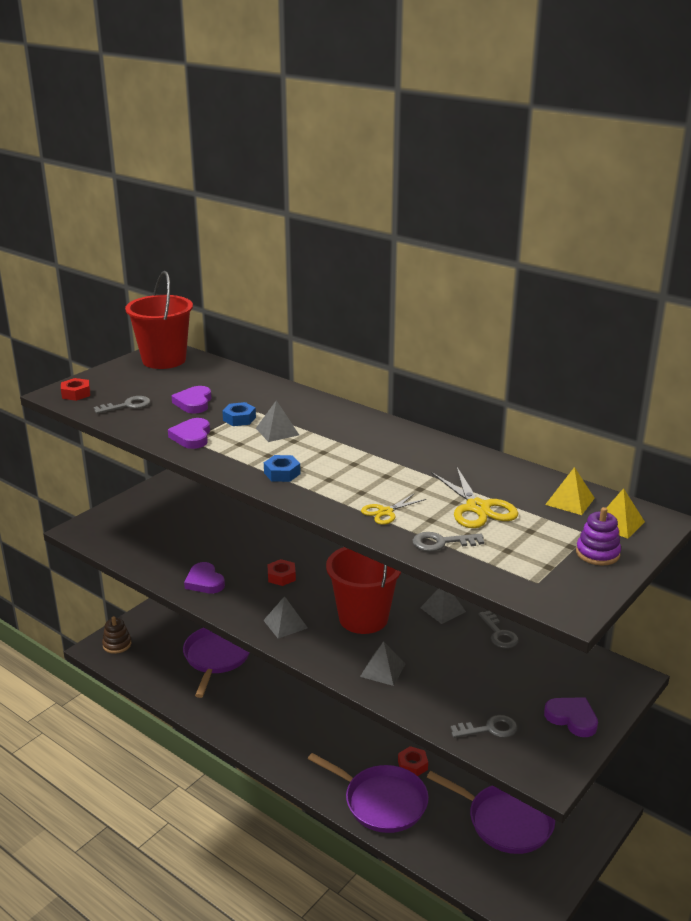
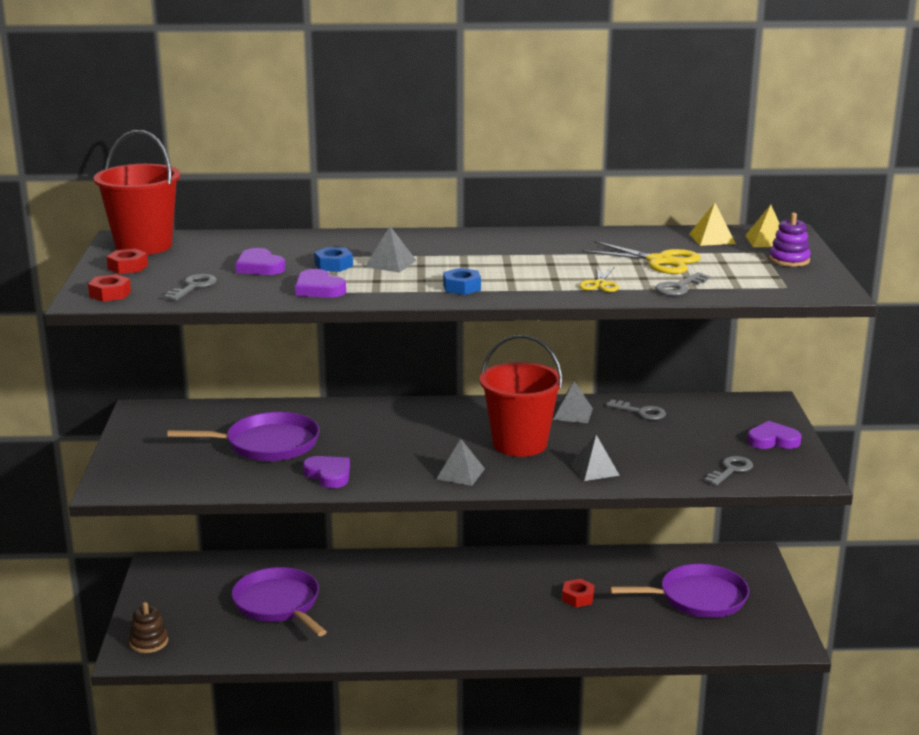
camera: 40 degrees left, 5 degrees down
purple heart [184,562,225,593] -> purple heart turned 150 degrees counterclockwise [303,456,350,488]
red nut [267,559,296,586] -> red nut moved to [107,249,148,274]
purple pan [308,753,429,833] -> purple pan moved to [167,412,320,461]

